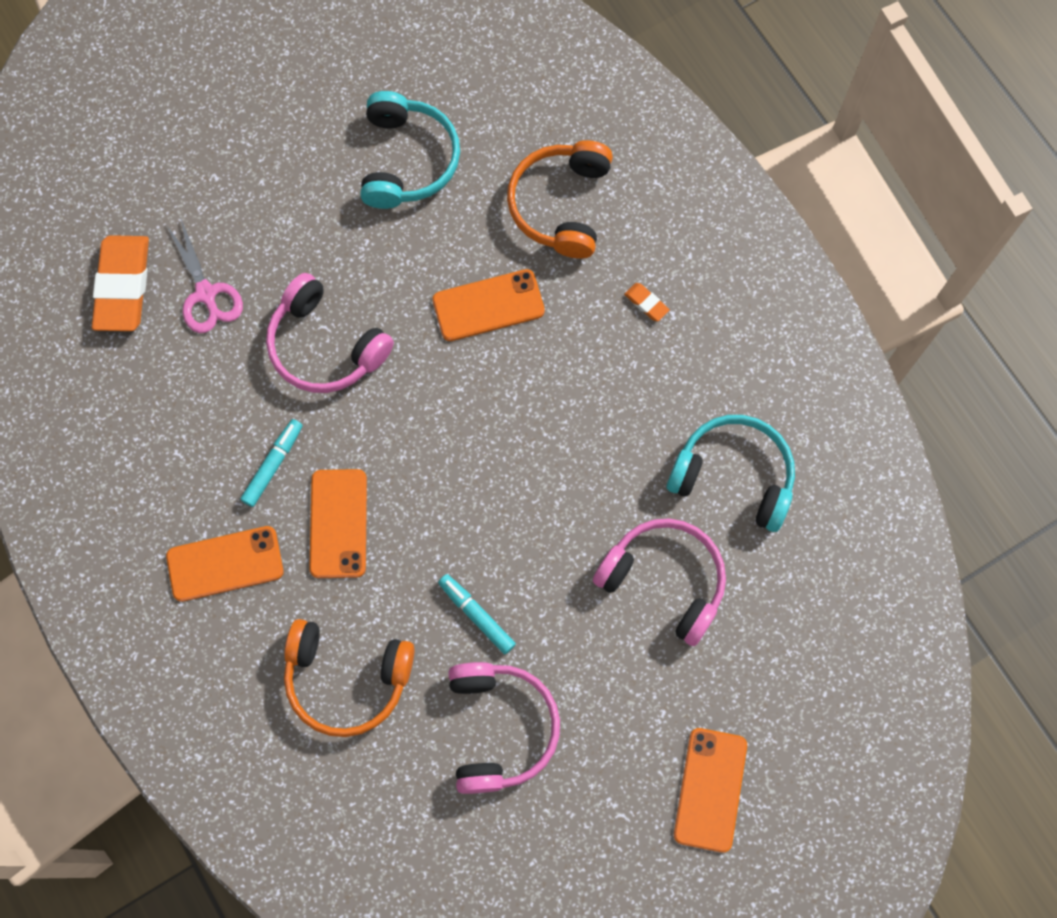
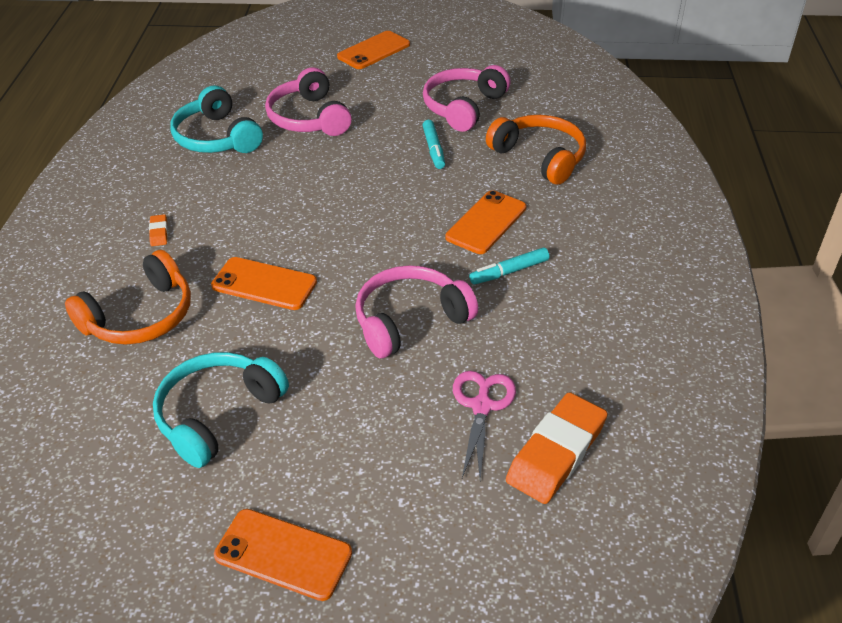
camera: 145 degrees left, 30 degrees down
orange phone [166,526,283,602] -> orange phone moved to [214,509,352,601]
pink headphones [266,273,394,393] -> pink headphones turned 105 degrees counterclockwise [355,265,478,358]

